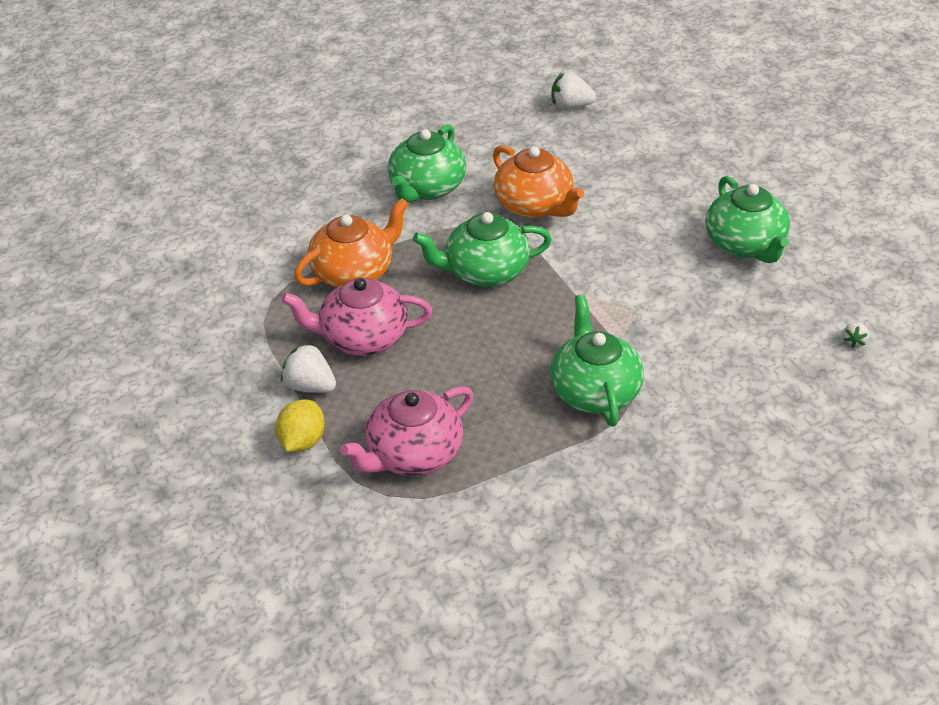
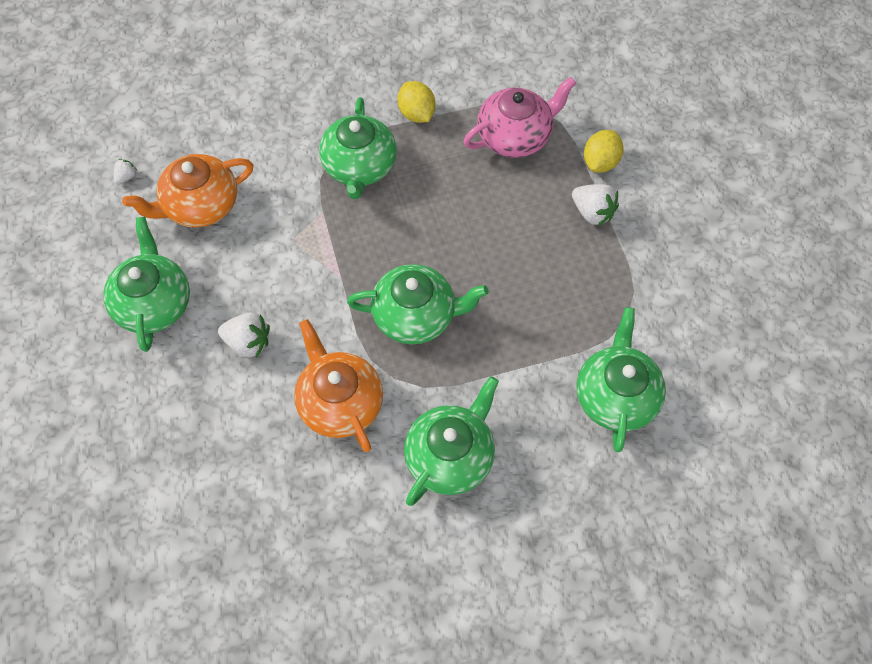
camera: 170 degrees left, 20 degrees up
pink teapot [282,278,432,356] -> none
orange teapot [294,198,409,287] -> orange teapot moved to [122,154,253,228]
white strawberry [551,71,596,110] -> white strawberry moved to [218,312,270,357]
none -> yellow lemon [397,81,436,123]
none -> green teapot [577,307,666,452]

